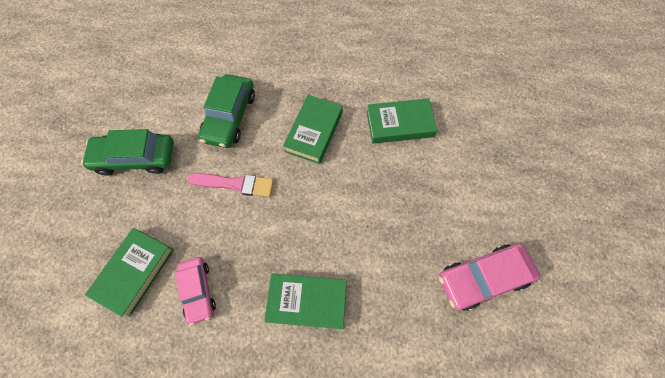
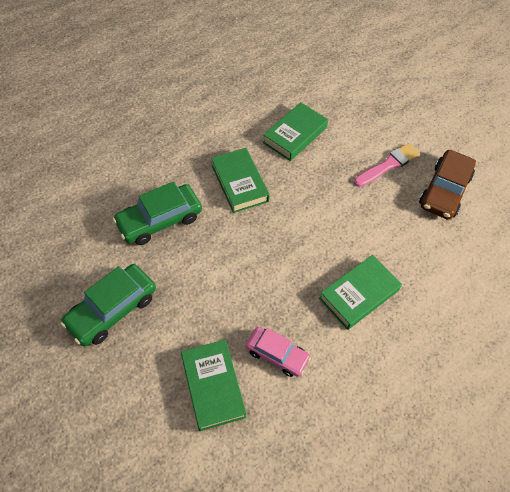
camera: 45 degrees left, 10 degrees down
pink brush [187,173,274,197] -> pink brush moved to [354,143,420,187]
green car [198,74,255,148] -> green car turned 90 degrees clockwise [113,181,202,245]
pink car [439,244,540,311] -> brown car [419,150,476,220]

